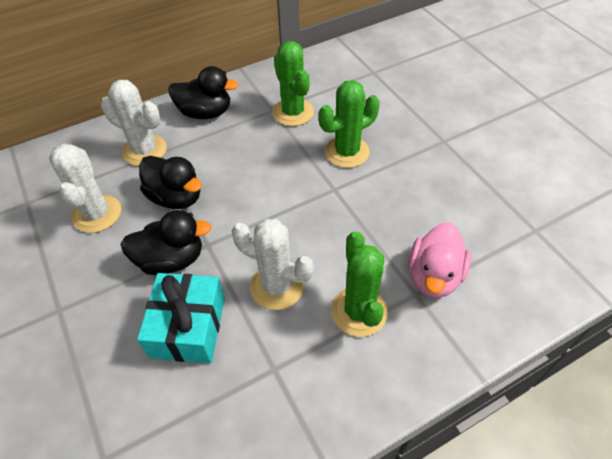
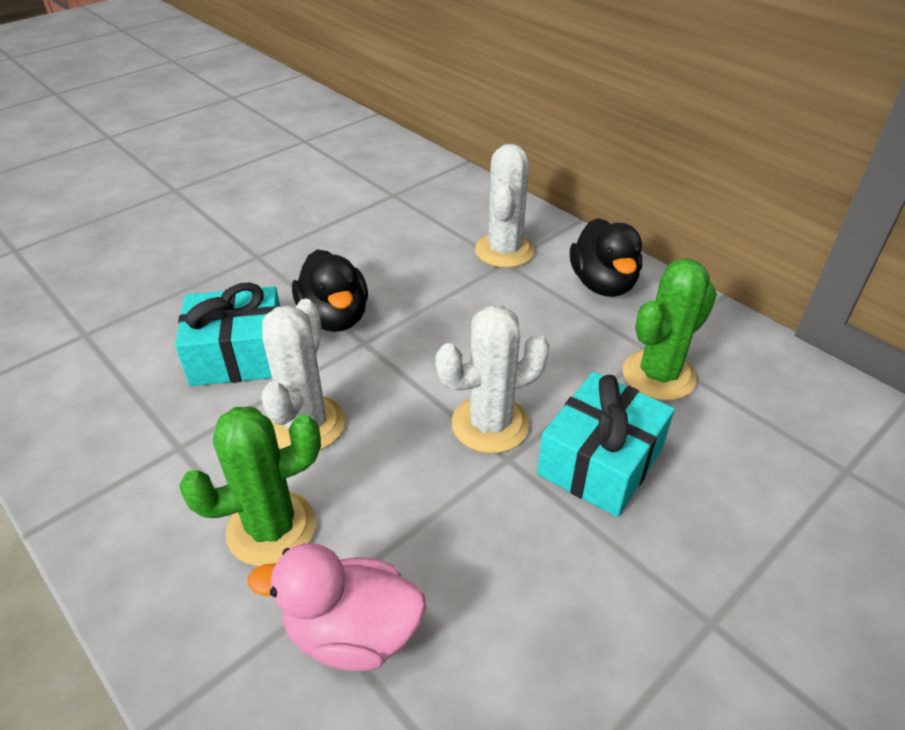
camera: 75 degrees right, 10 degrees down
white cactus [49,144,121,233] -> white cactus moved to [435,305,550,453]
black duck [139,156,202,209] -> none
green cactus [319,80,380,168] -> turquoise gift [537,372,675,517]

